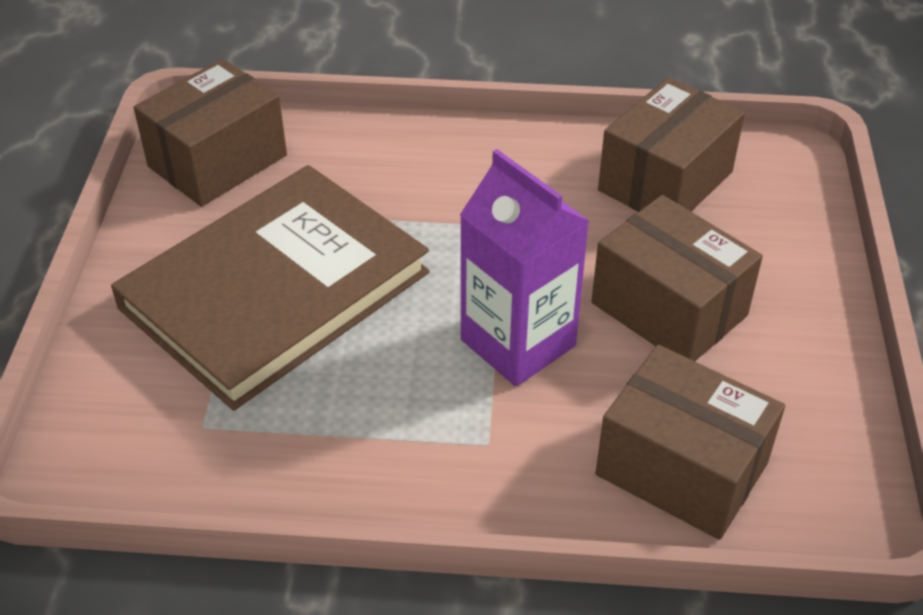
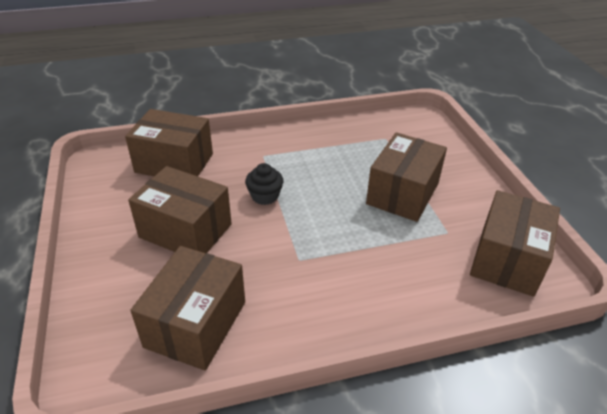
camera: 160 degrees right, 5 degrees down
brown book [111,165,430,411] -> brown box [366,132,447,222]
purple carton [460,149,589,387] -> black cupcake [245,163,283,205]

